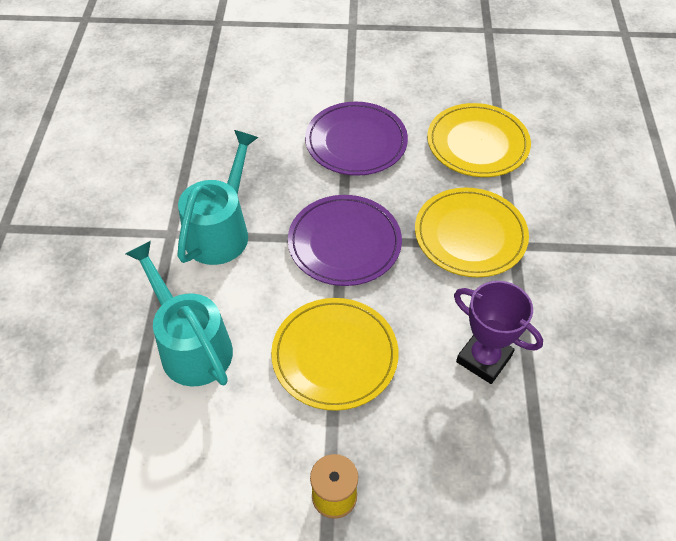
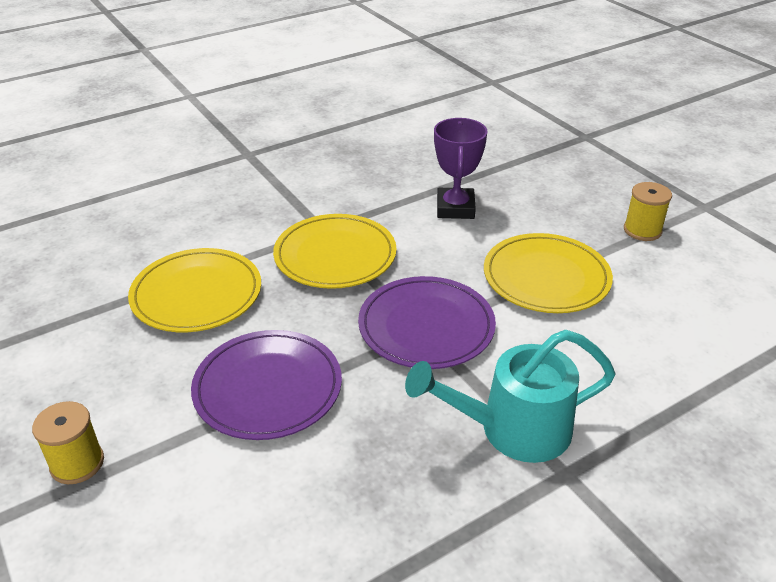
camera: 125 degrees left, 15 degrees down
turquoise watering can [125,241,233,387] -> none
none -> yellow spool [32,401,104,484]

